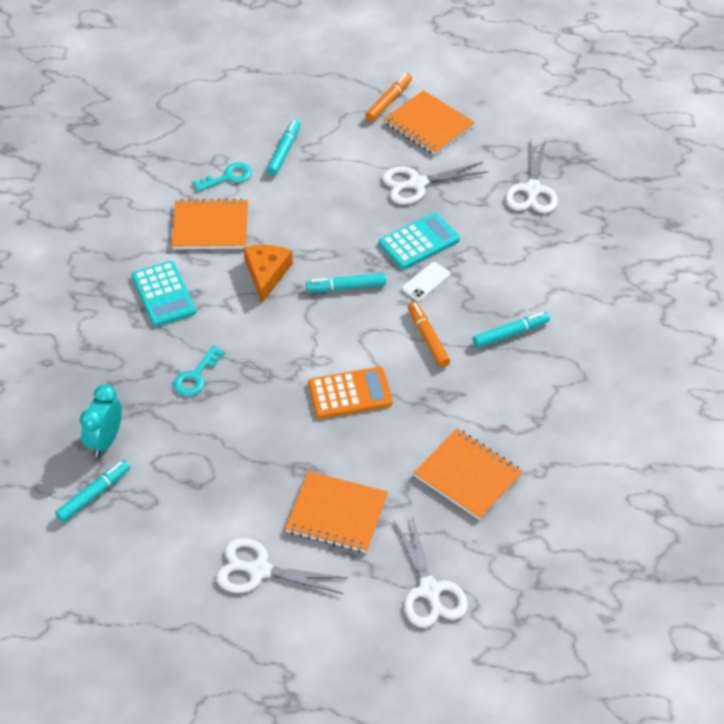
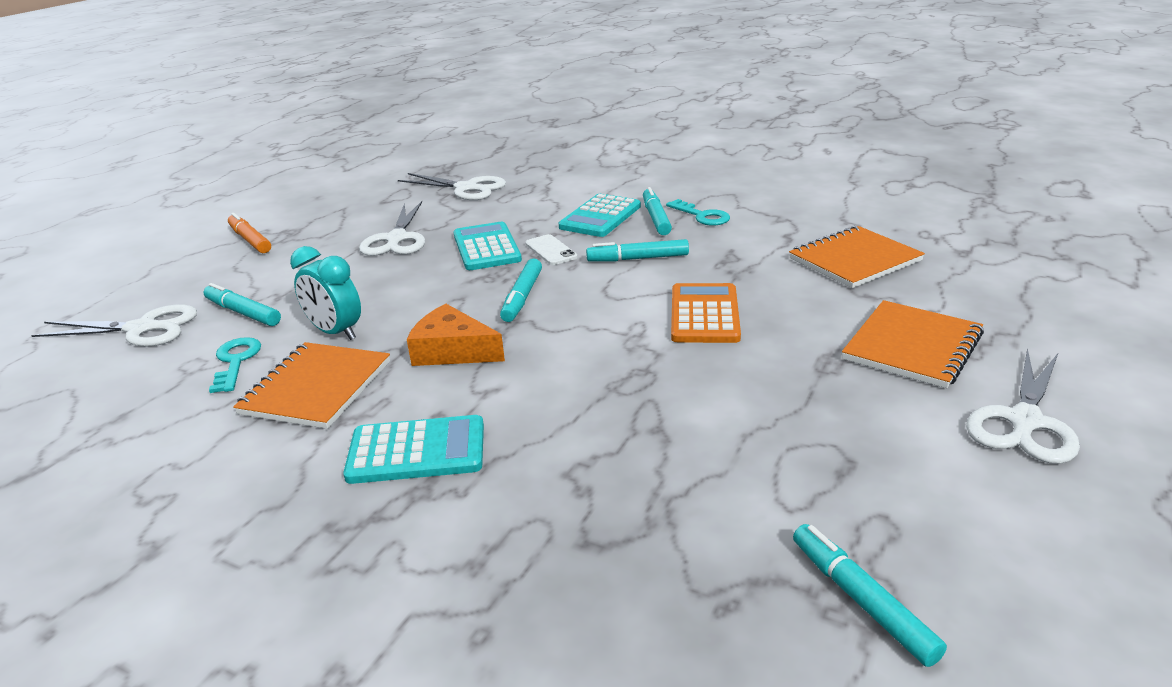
camera: 70 degrees left, 20 degrees down
turquoise clock [80,384,122,457] -> turquoise clock moved to [290,246,361,340]
turquoise key [174,346,225,396] -> turquoise key moved to [666,199,730,226]
orange notebook [384,90,475,155] -> none
white scissors [394,516,468,628] -> white scissors moved to [31,304,197,347]
orange marker [408,302,450,367] -> turquoise marker [586,239,689,262]
none -> turquoise calculator [559,194,641,237]

